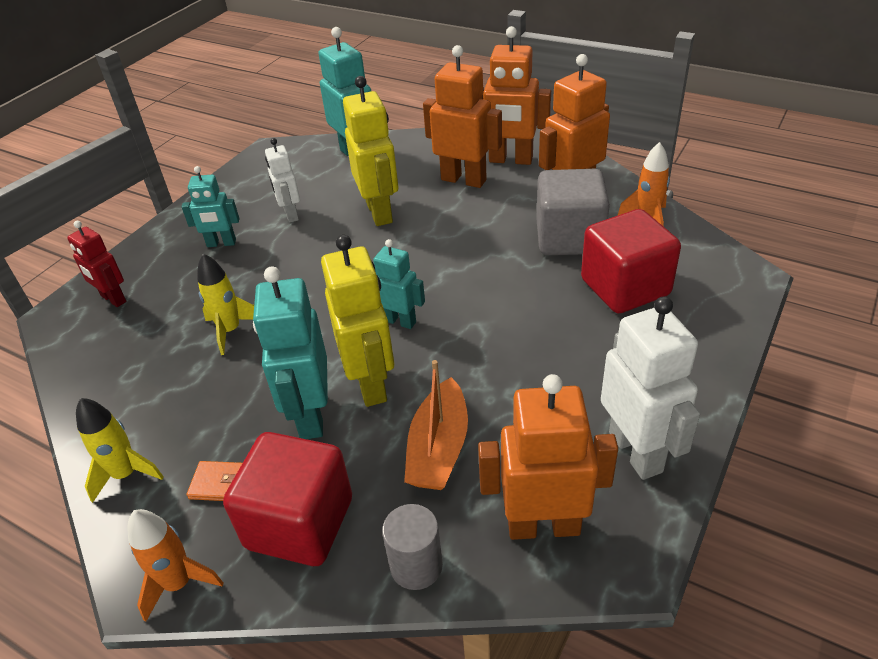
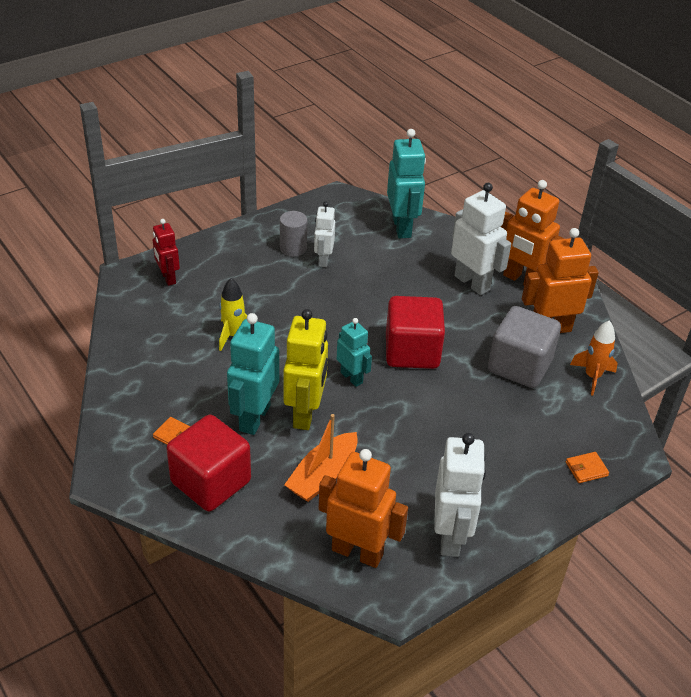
camera: 20 degrees right, 0 degrees up
yellow rocket [76,398,164,503] -> none
orange rocket [128,509,223,622] -> none
turquoise robot [181,166,240,247] -> none
yellow robot [343,76,399,226] -> none
grey cylinder [382,504,443,590] -> grey cylinder moved to [280,211,307,257]
orange robot [423,45,502,188] -> white robot [451,183,511,295]
red cube [581,209,681,313] -> red cube moved to [386,296,445,369]
none -> orange wallet [566,452,609,483]

